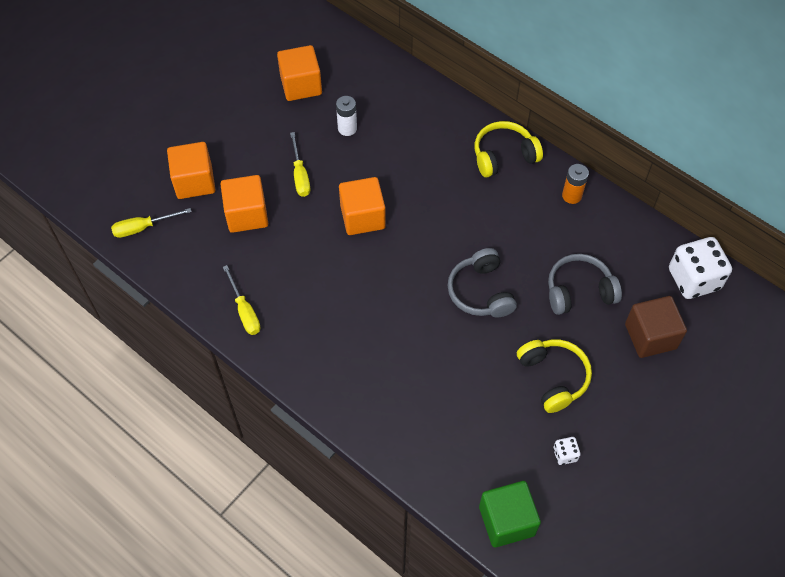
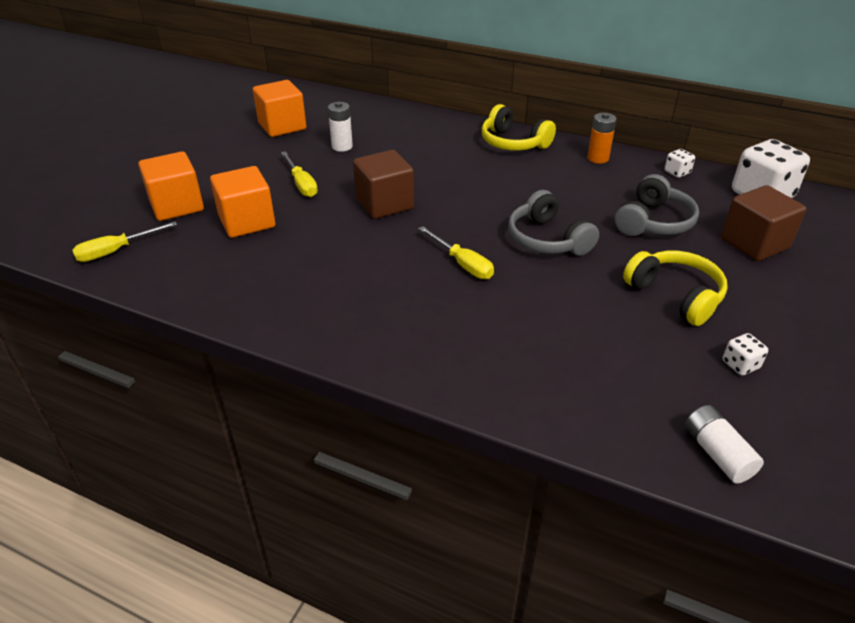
camera: 15 degrees left, 20 degrees down
yellow screwdriver [223,265,261,335] -> yellow screwdriver moved to [419,226,494,279]
orange cube [339,177,386,235] -> brown cube [353,150,414,219]
yellow headphones [475,121,543,177] -> yellow headphones turned 105 degrees counterclockwise [482,104,556,151]
green cube [479,481,541,547] -> white battery [685,405,764,483]
grey headphones [548,254,622,315] -> grey headphones turned 150 degrees clockwise [615,174,699,236]
none -> white dice [665,149,695,178]

